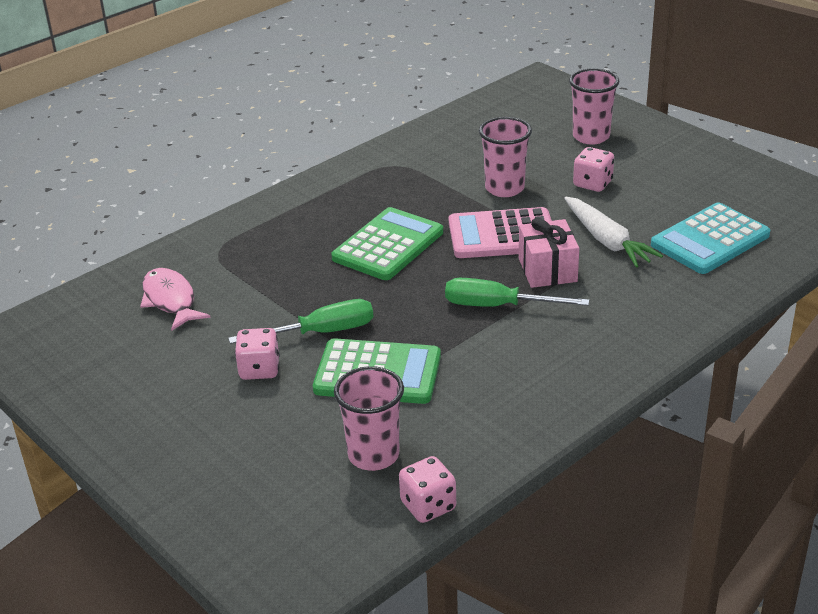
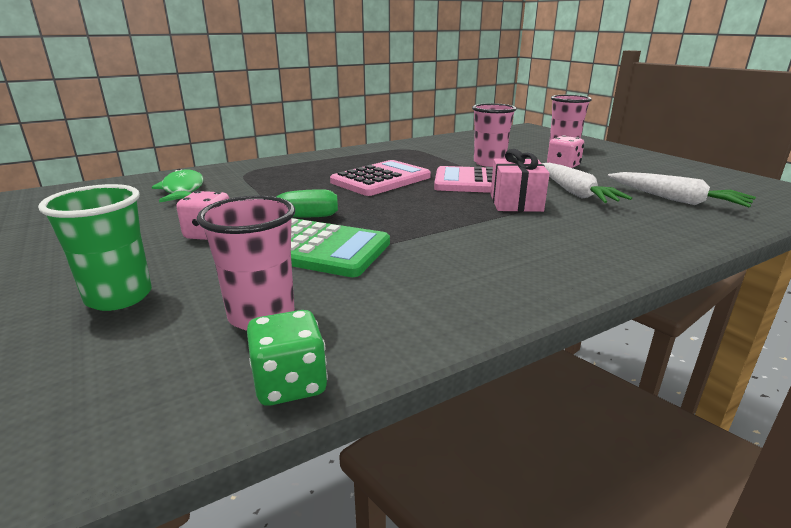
camera: 10 degrees right, 10 degrees down
pink fish [140,268,211,331] -> green fish [152,169,204,203]
green calculator [331,207,443,280] -> pink calculator [330,160,431,196]
pink dice [399,456,456,523] -> green dice [247,310,328,406]
green screwdriver [445,278,589,307] -> none
turquoise calculator [651,202,770,274] -> white carrot [608,172,756,207]
none -> green cup [38,184,152,311]

